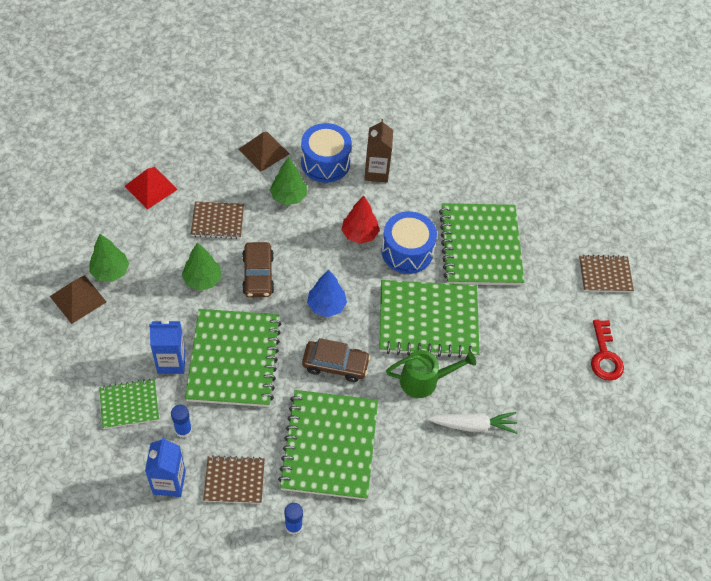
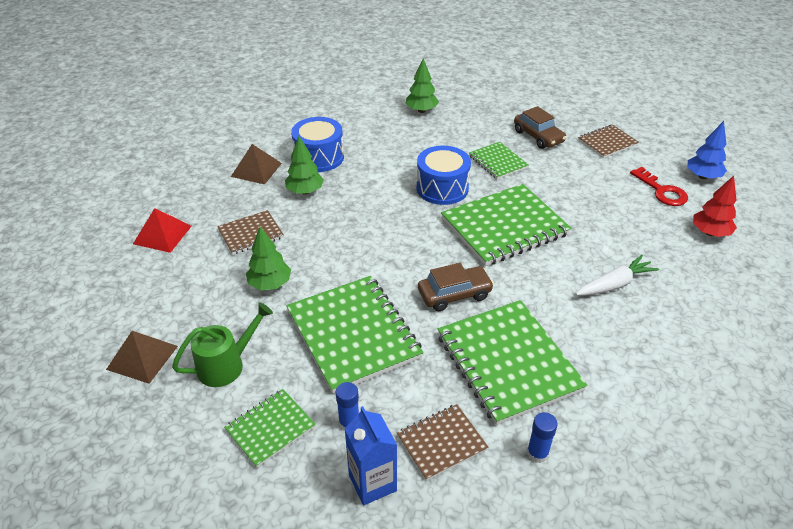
camera: 25 degrees left, 15 degrees down
green tree [90,234,129,282] -> green tree moved to [406,58,439,113]
blue carton [149,320,186,374] -> none
brown car [242,242,274,297] -> brown car moved to [514,106,566,149]
blue tree [307,270,347,317] -> blue tree moved to [687,121,727,179]
red tree [341,196,380,244] -> red tree moved to [693,176,737,237]
brown carton [364,119,393,182] -> none
green watering can [386,350,476,398] -> green watering can moved to [172,302,273,387]
green notebook [439,203,524,286] -> green notebook [469,142,529,179], size x0.53

